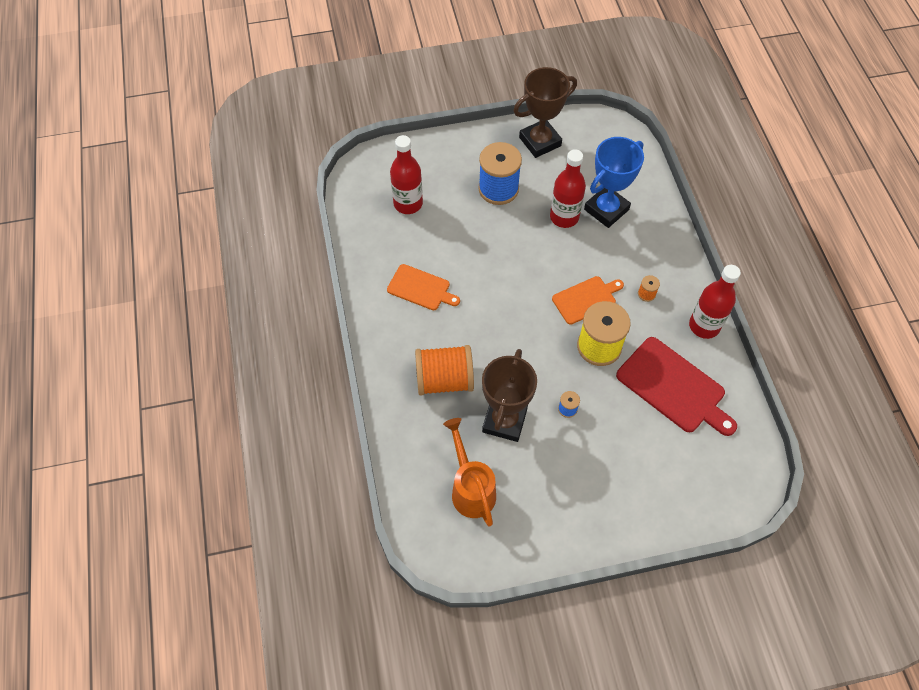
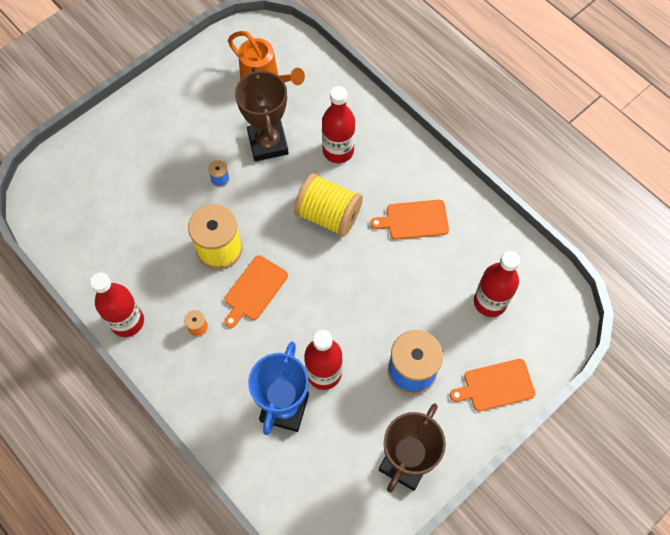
camera: 150 degrees right, 5 degrees up
orange spool [415,345,474,396] -> red bottle [322,86,355,163]
red cutting board [616,337,737,436] -> none
none -> yellow spool [294,173,363,237]
none -> orange cutting board [450,359,536,411]

